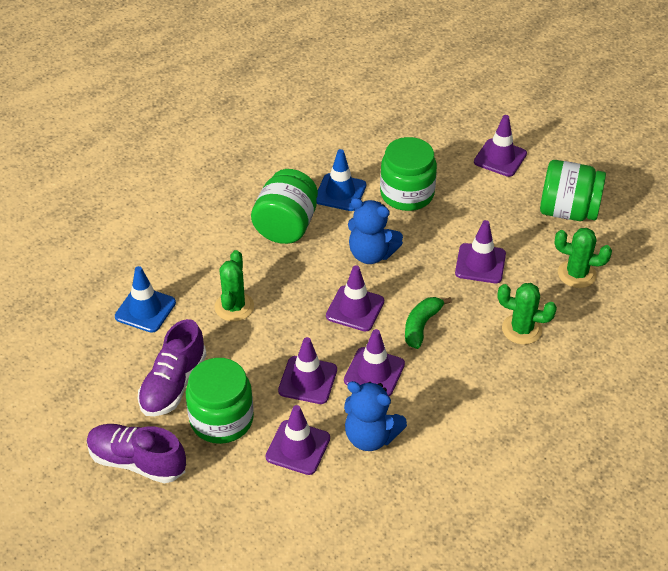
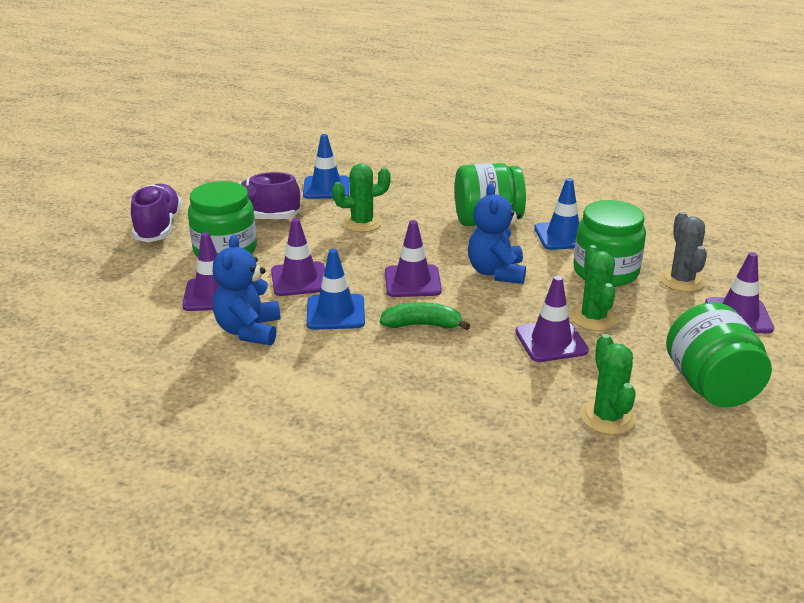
camera: 65 degrees right, 15 degrees down
purple traffic cone [344,329,405,396] -> blue traffic cone [307,249,365,330]
green cactus [498,283,557,345] -> green cactus moved to [570,245,618,331]
none -> grey cactus [660,212,707,292]

